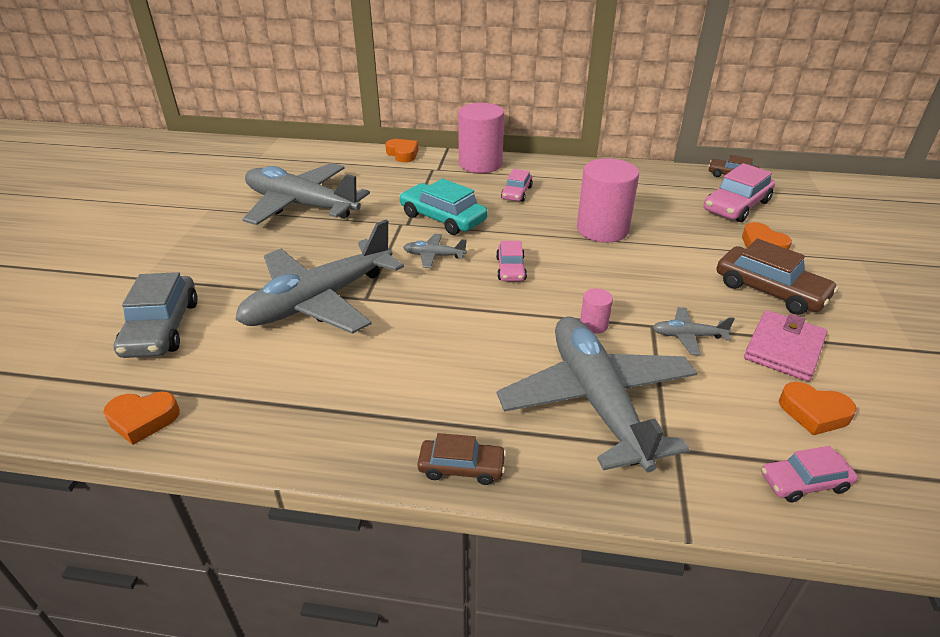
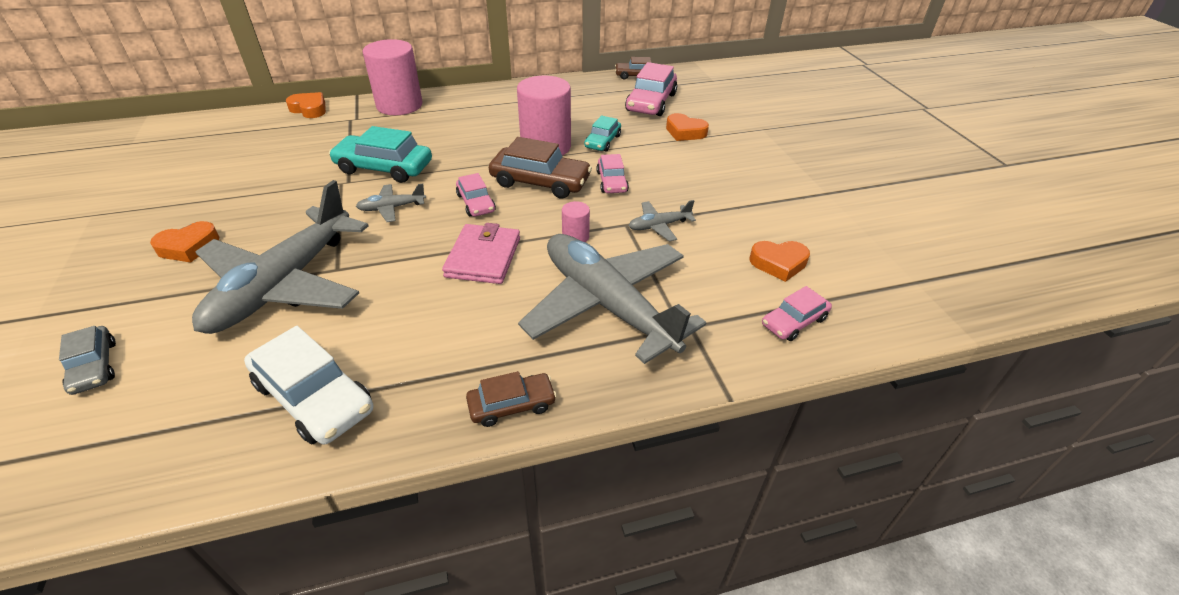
camera: 25 degrees left, 5 degrees up
orange heart [103,392,180,445] -> orange heart moved to [150,221,219,262]
grey car [114,272,198,358] -> grey car [59,326,116,395], size x0.59
grey plane [242,163,370,225] -> none
pink car [501,169,533,202] -> pink car moved to [596,154,629,193]
brown car [717,239,838,315] -> brown car moved to [489,137,592,198]
pink wallet [744,310,827,381] -> pink wallet moved to [442,223,520,284]
none -> white car [244,326,373,444]
none -> turquoise car [584,115,621,152]

